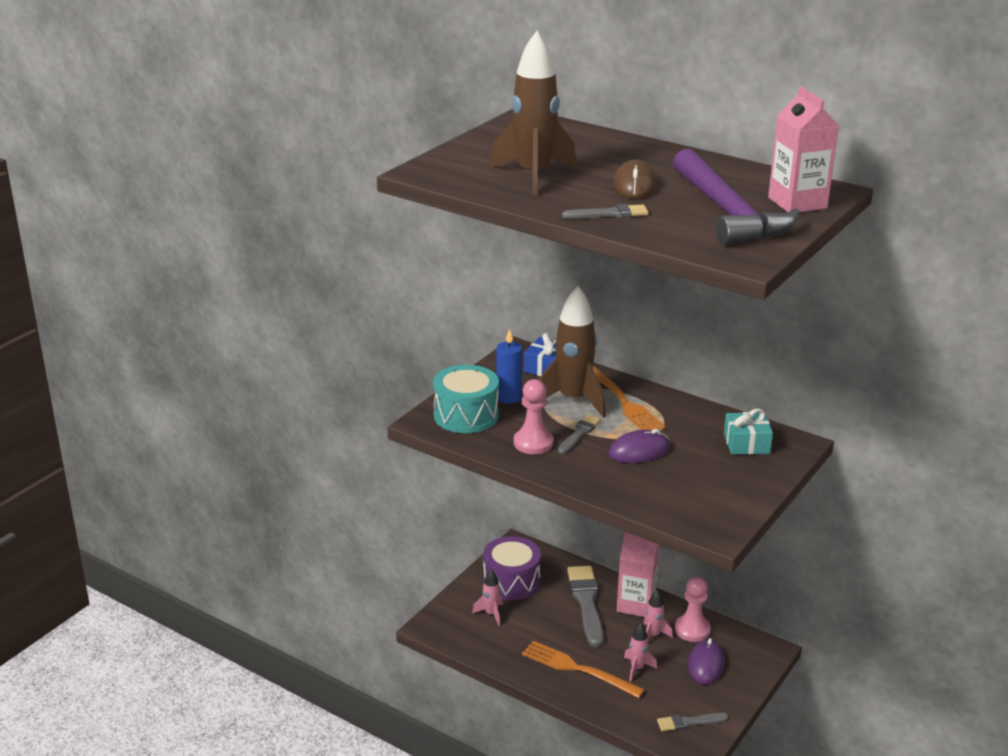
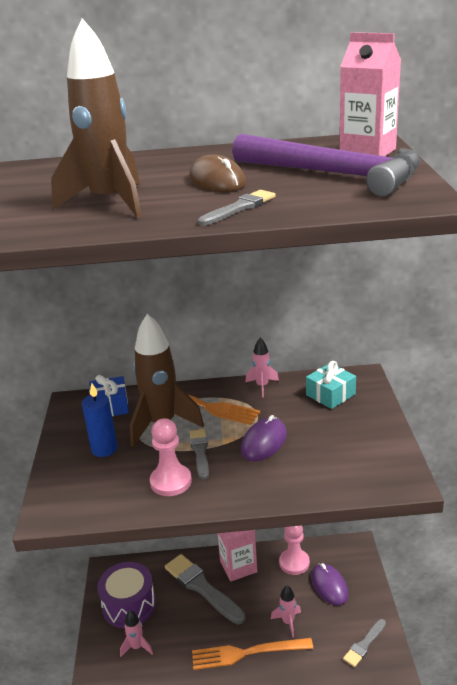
camera: 35 degrees left, 0 degrees up
turquoise drum [433,365,499,433] -> none
pink rocket [644,590,673,638] -> pink rocket moved to [245,338,279,398]

